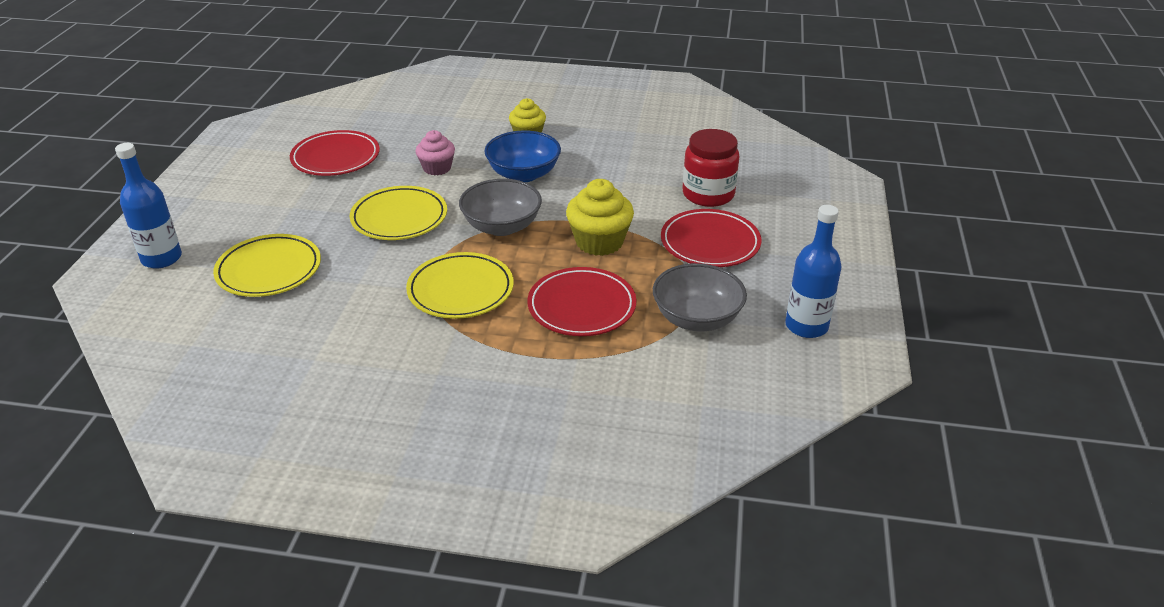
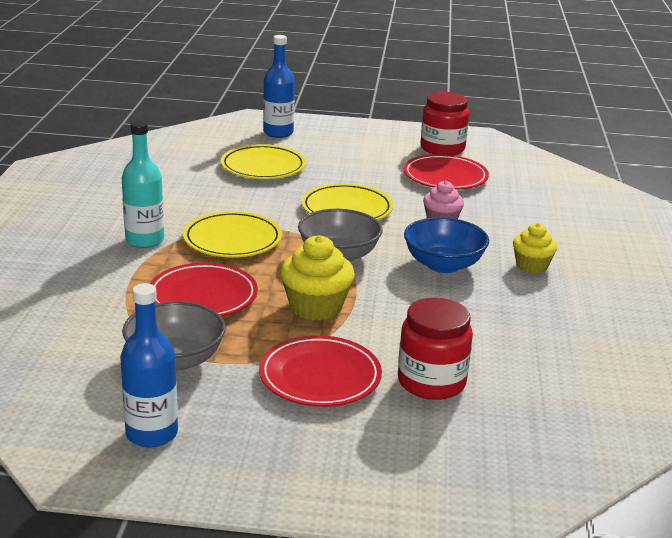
camera: 85 degrees right, 10 degrees down
none -> turquoise bottle [122,121,164,248]
none -> red jar [420,92,469,155]

